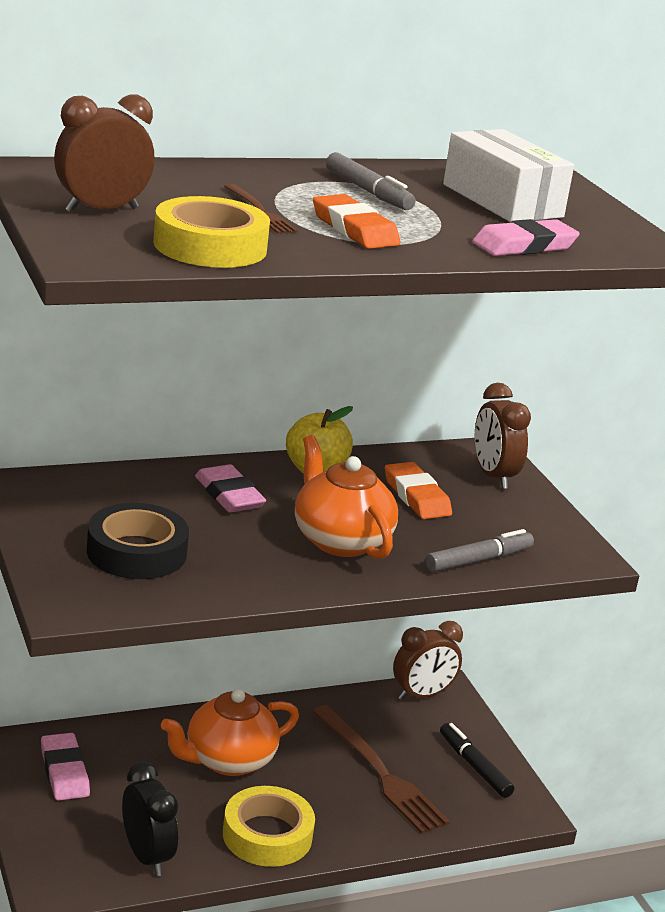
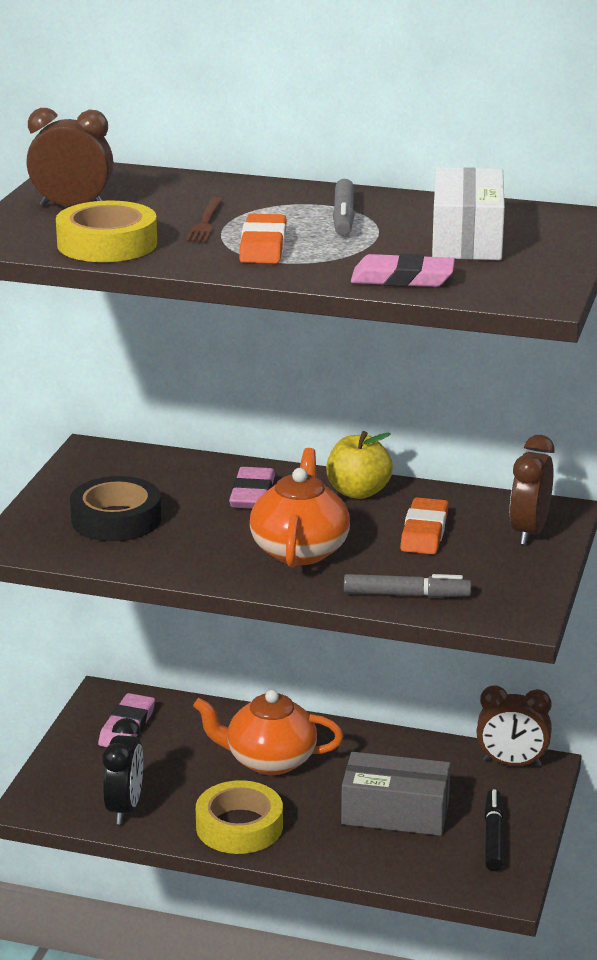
camera: 40 degrees right, 0 degrees up
brown fork [312,705,450,834] -> grey box [341,752,451,836]

